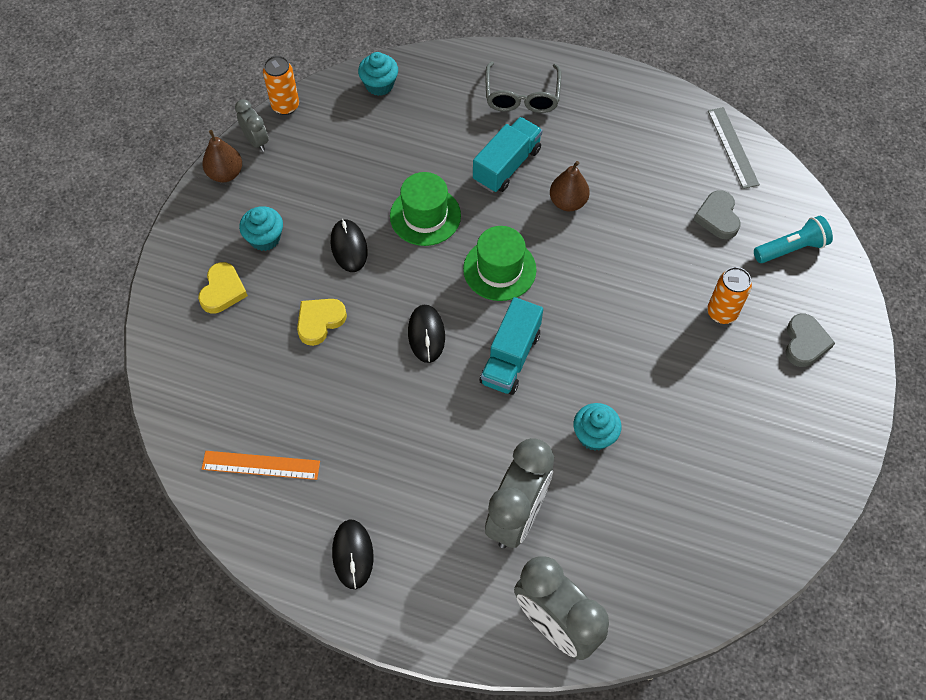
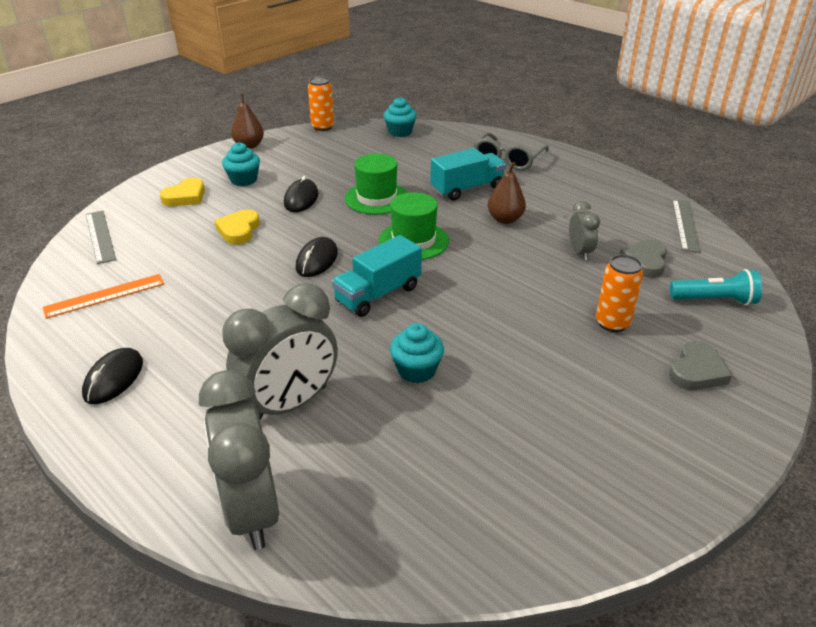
camera: 25 degrees right, 25 degrees down
orange ruler [202,451,320,480] -> orange ruler turned 60 degrees counterclockwise [43,274,164,319]
grey clock [235,99,268,151] -> grey clock moved to [569,201,600,260]
yellow heart [297,299,347,346] -> yellow heart turned 60 degrees counterclockwise [215,210,260,245]
none -> grey ruler [86,211,116,264]

